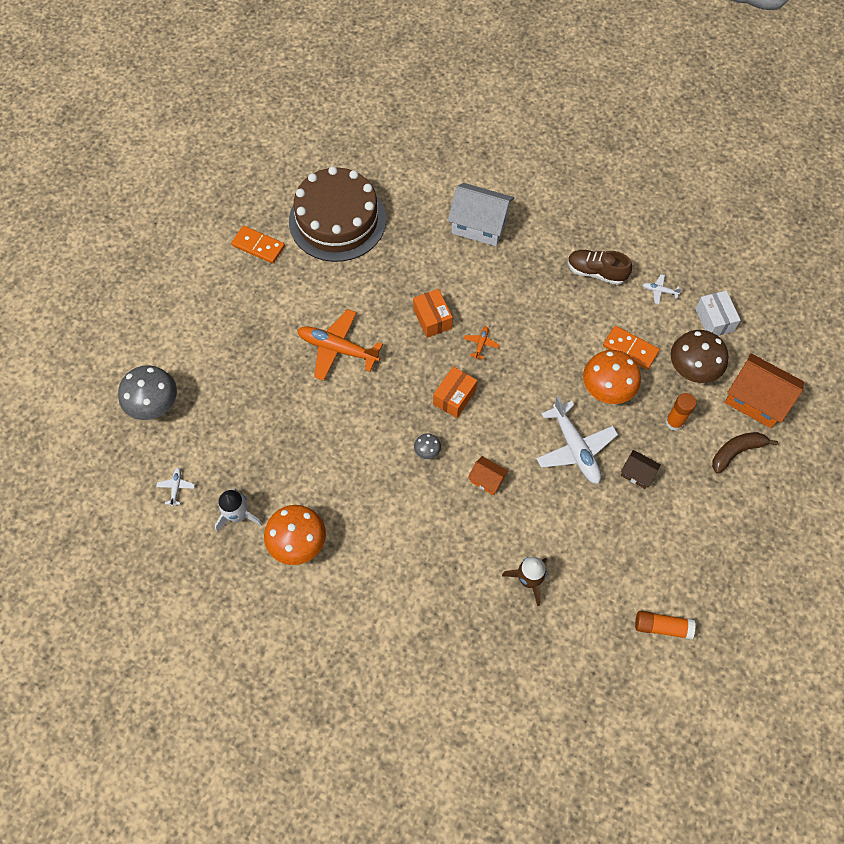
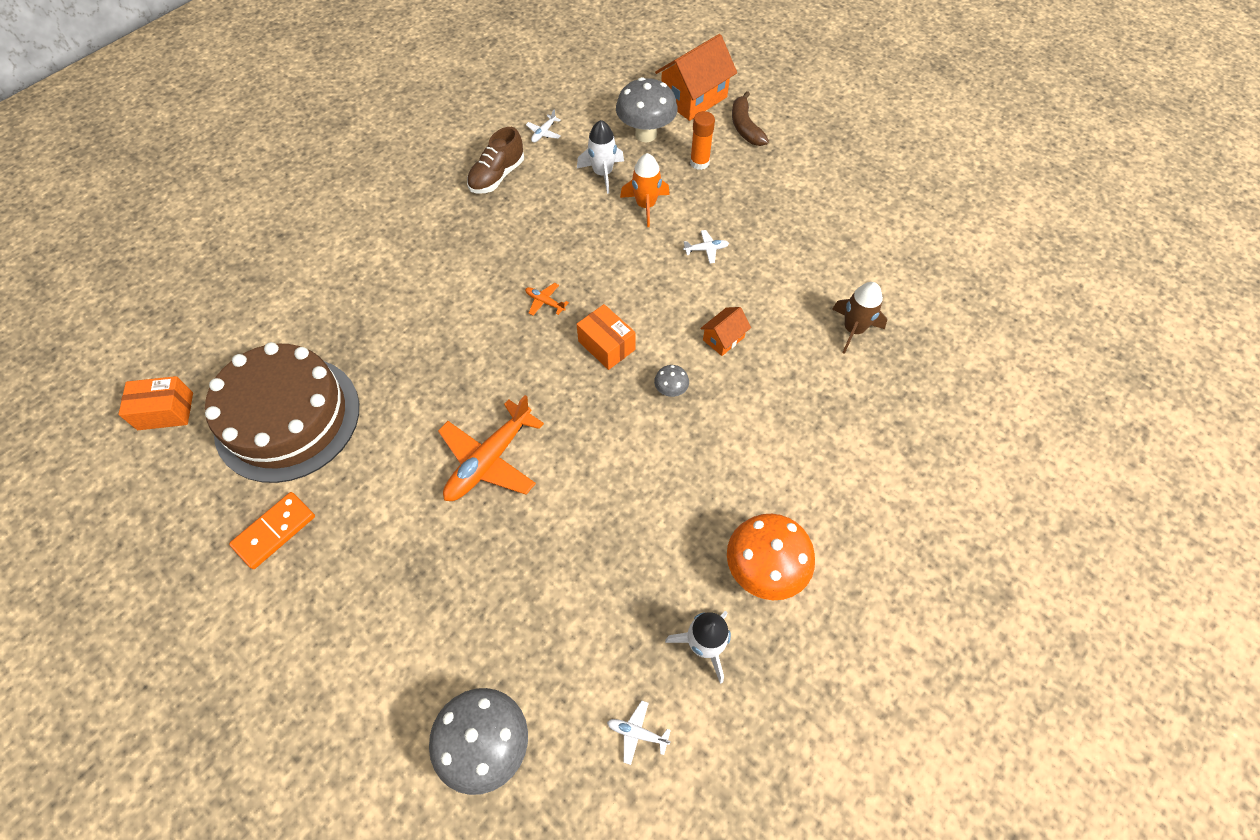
camera: 75 degrees left, 5 degrees down
orange box [413,289,453,338] -> orange box moved to [118,376,193,430]
white house [448,183,514,246] -> none
white plane [536,396,618,484] -> white plane [683,230,729,264], size x0.44
orange mushroom [583,350,641,404] -> orange rocket [620,153,670,227]
orange domino [603,326,660,370] -> white rocket [577,120,624,194]
brown house [621,450,661,489] -> none
orange glue stick [635,611,696,640] -> none
brown mushroom [671,330,728,383] -> grey mushroom [616,77,678,142]
white box [695,290,741,336] -> none

